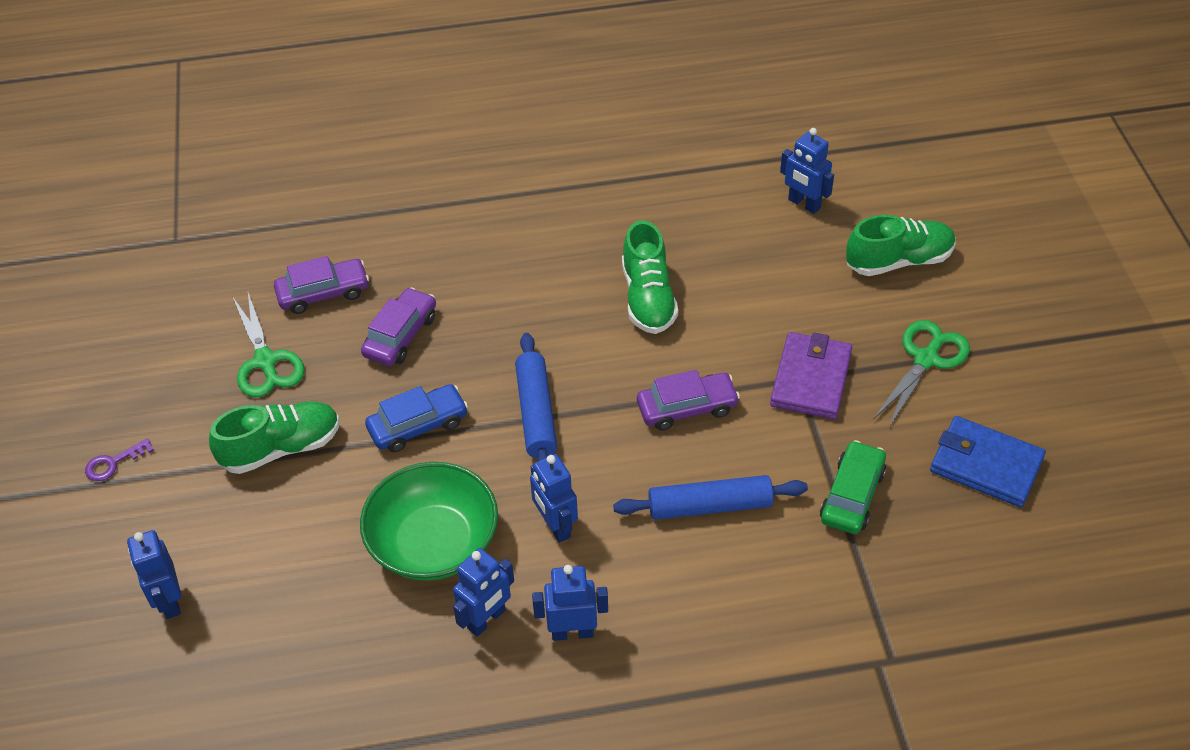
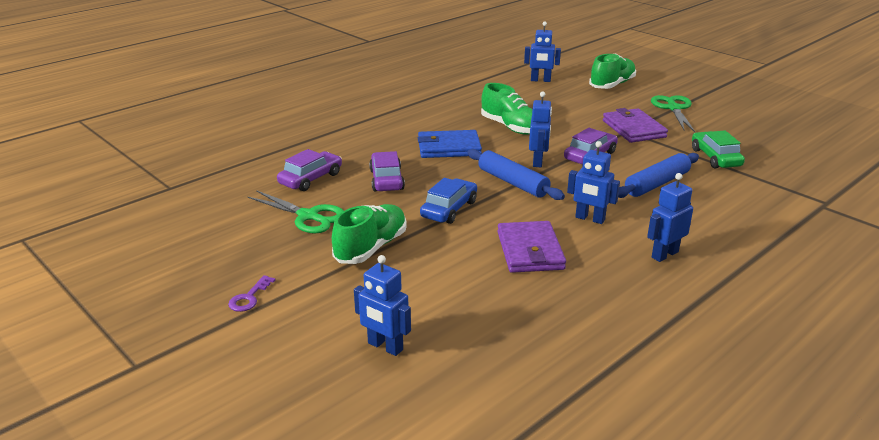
camera: 35 degrees left, 20 degrees down
green bowl [360,462,498,581] -> purple wallet [497,221,566,273]
blue robot [453,548,514,637] -> blue robot moved to [529,91,552,167]
blue wallet [930,416,1046,507] -> blue wallet moved to [418,130,482,158]

